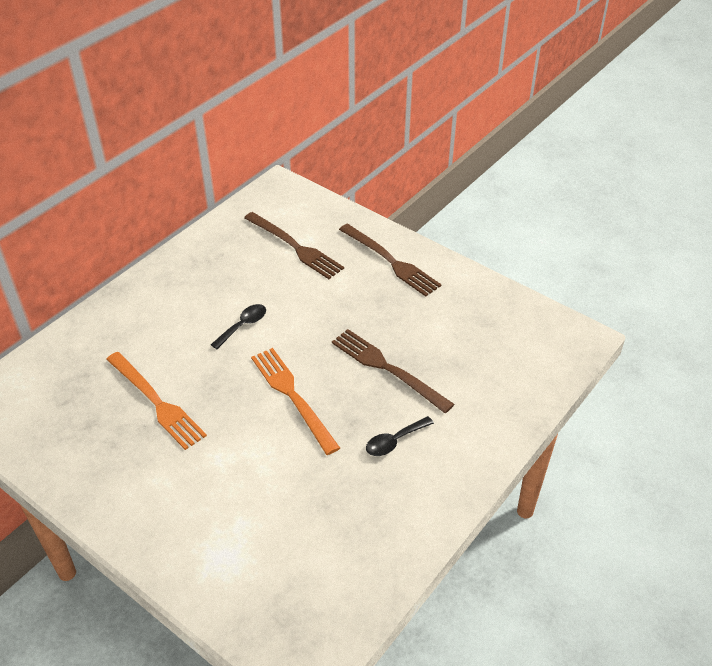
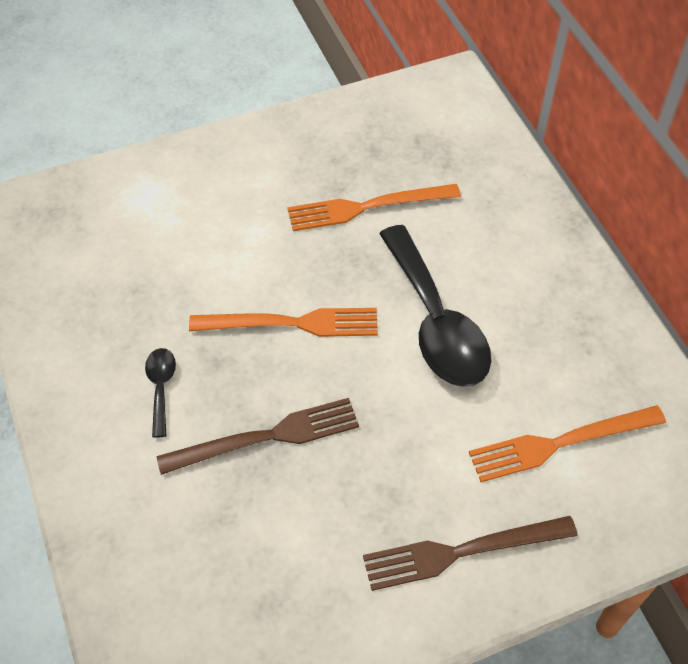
camera: 120 degrees right, 10 degrees up
black spoon [211,304,266,349] -> black spoon [379,225,491,387], size x2.23
brown fork [244,212,344,279] -> orange fork [469,405,666,482]

